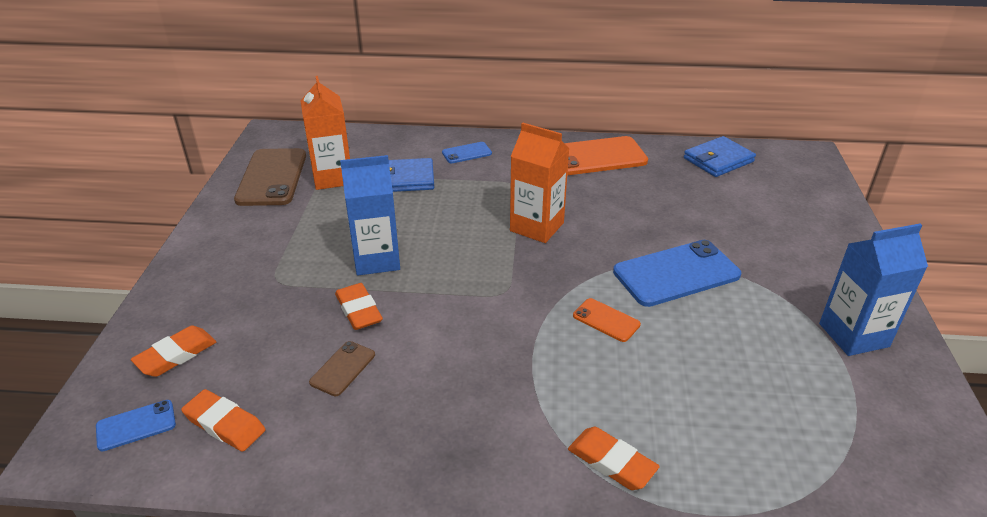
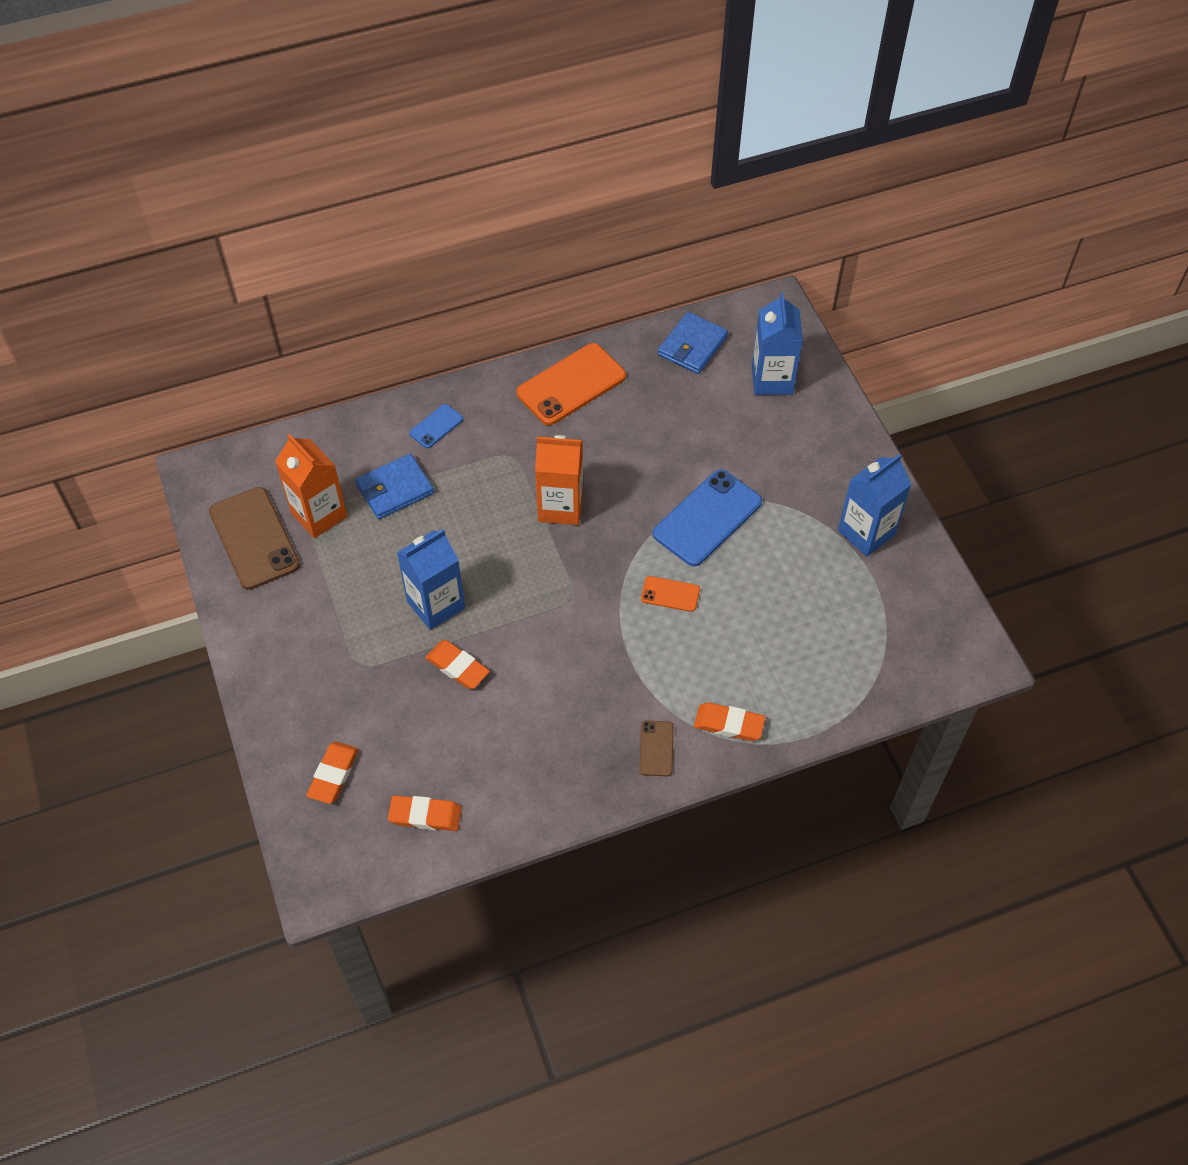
camera: 25 degrees left, 20 degrees up
blue phone [96,400,176,452] -> none
brown phone [309,341,375,396] -> brown phone moved to [639,720,674,776]
none -> blue carton [752,293,803,395]

